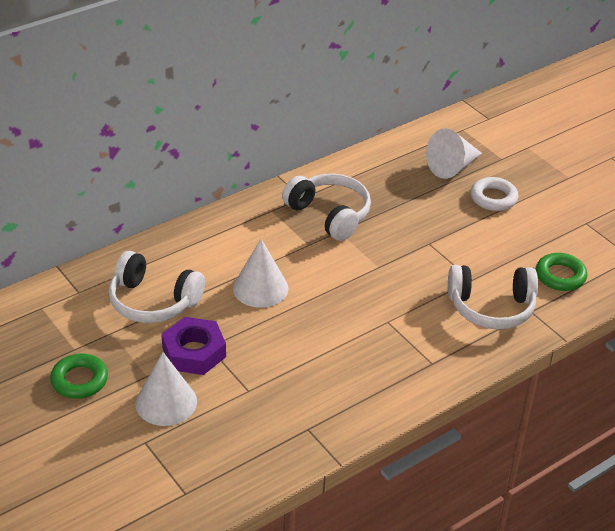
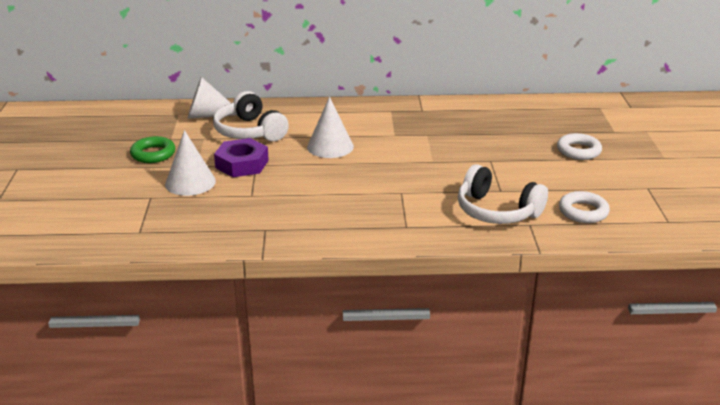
camera: 35 degrees right, 10 degrees down
white headphones [282,174,371,241] -> none
white cone [426,128,482,179] -> white cone moved to [188,77,236,119]
green ring [536,253,587,291] -> white ring [559,191,610,223]

